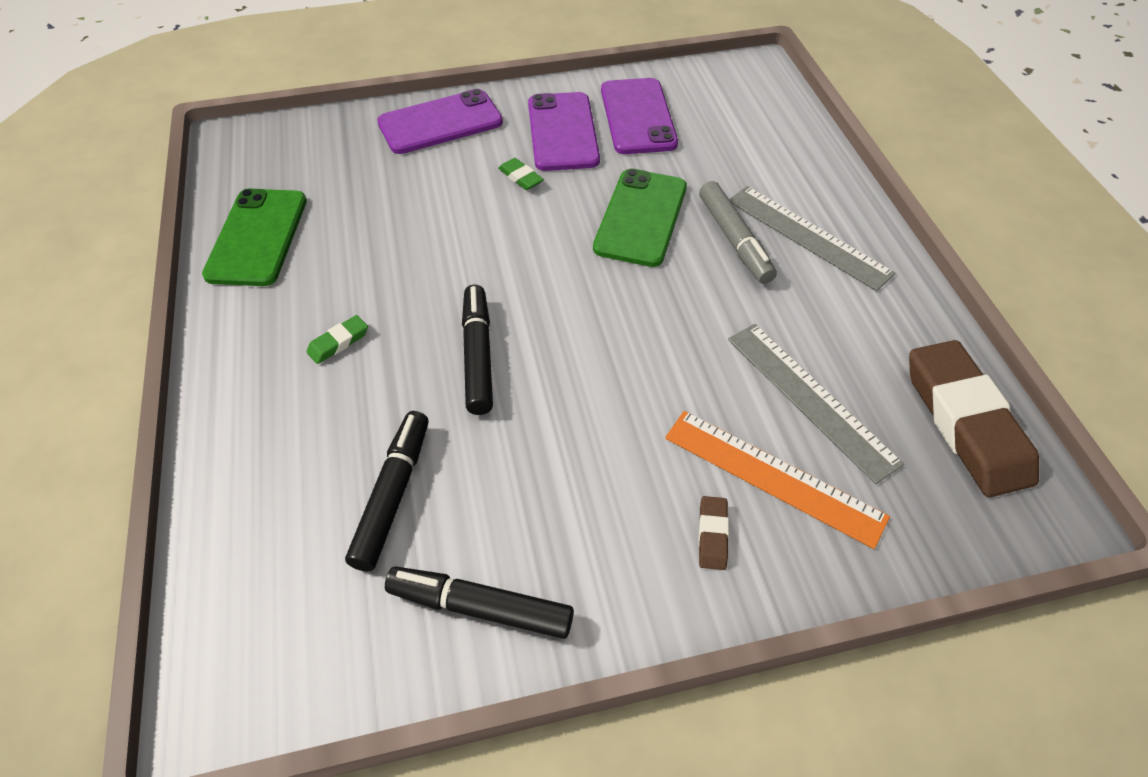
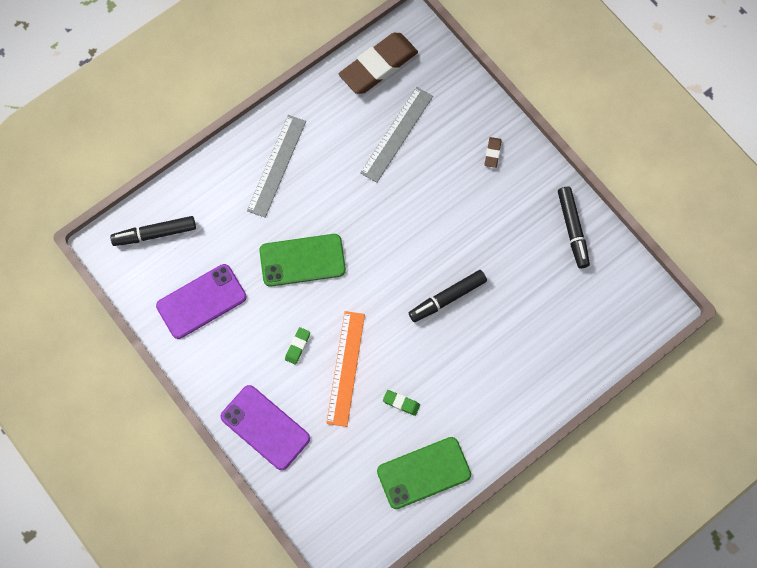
camera: 115 degrees left, 20 degrees up
green eraser [306,315,368,364] -> green eraser moved to [383,390,420,416]
black marker [345,411,428,571] -> black marker moved to [110,216,196,246]
purple phone [528,92,600,171] -> none
orange ruler [665,411,890,549] -> orange ruler moved to [326,311,365,427]
brown eraser [698,496,729,570] -> brown eraser turned 60 degrees counterclockwise [485,137,502,168]
grey marker [699,181,777,284] -> none

